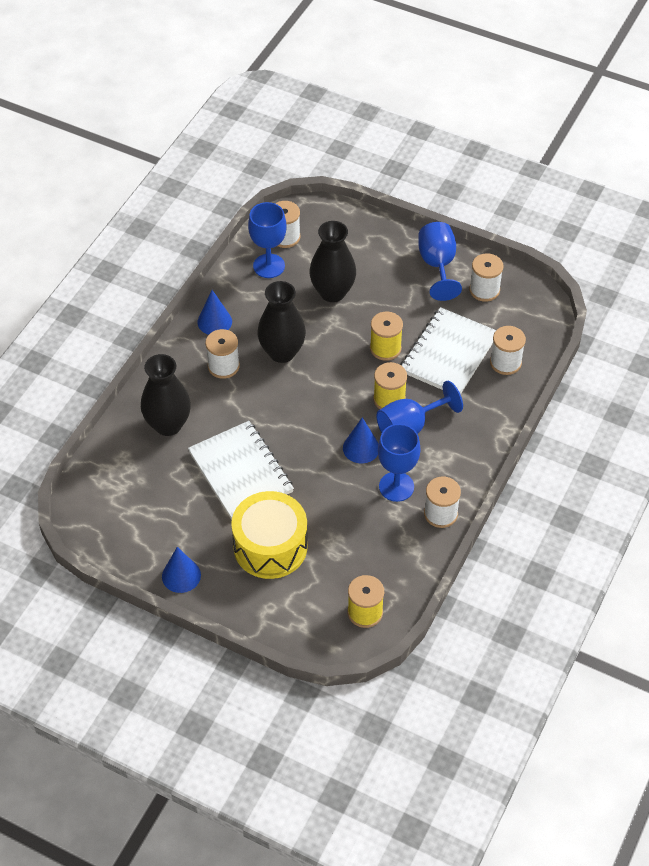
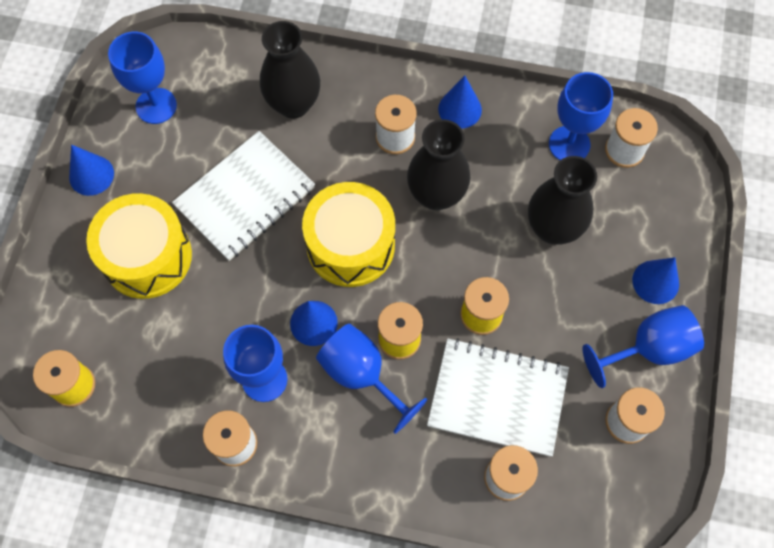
camera: 75 degrees right, 15 degrees up
none -> blue goblet [108,32,177,124]
none -> yellow drum [302,182,395,287]
none -> blue cone [632,257,679,304]

